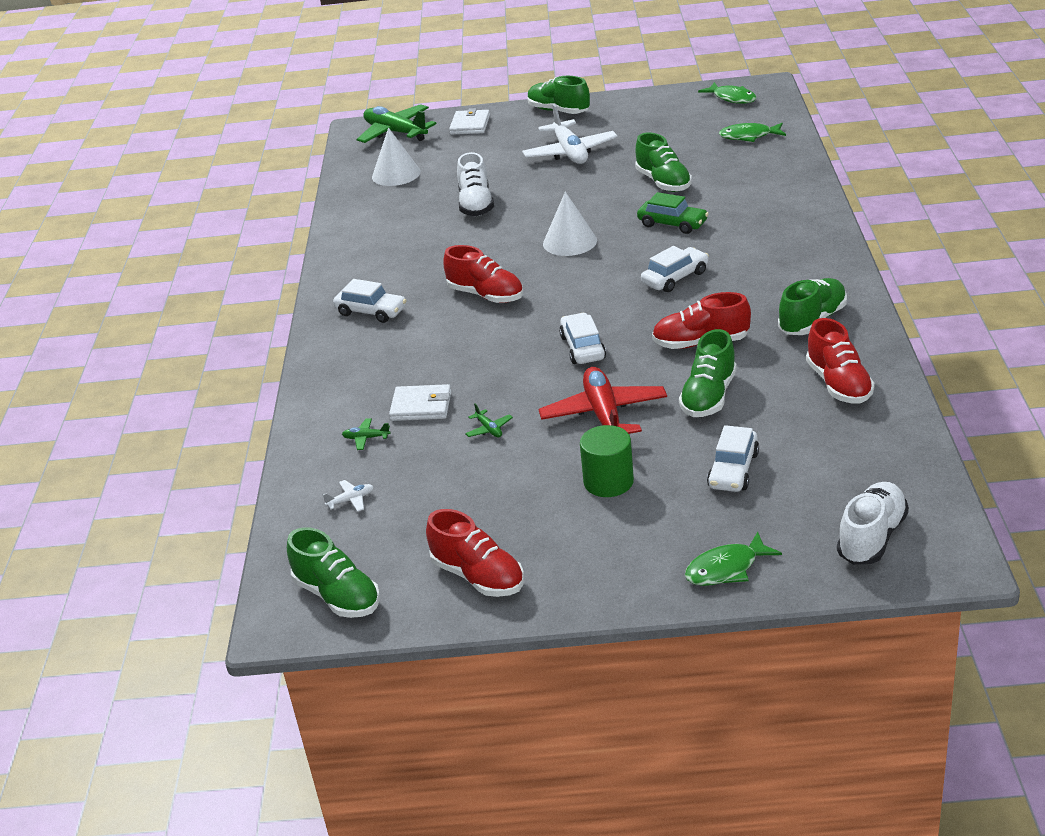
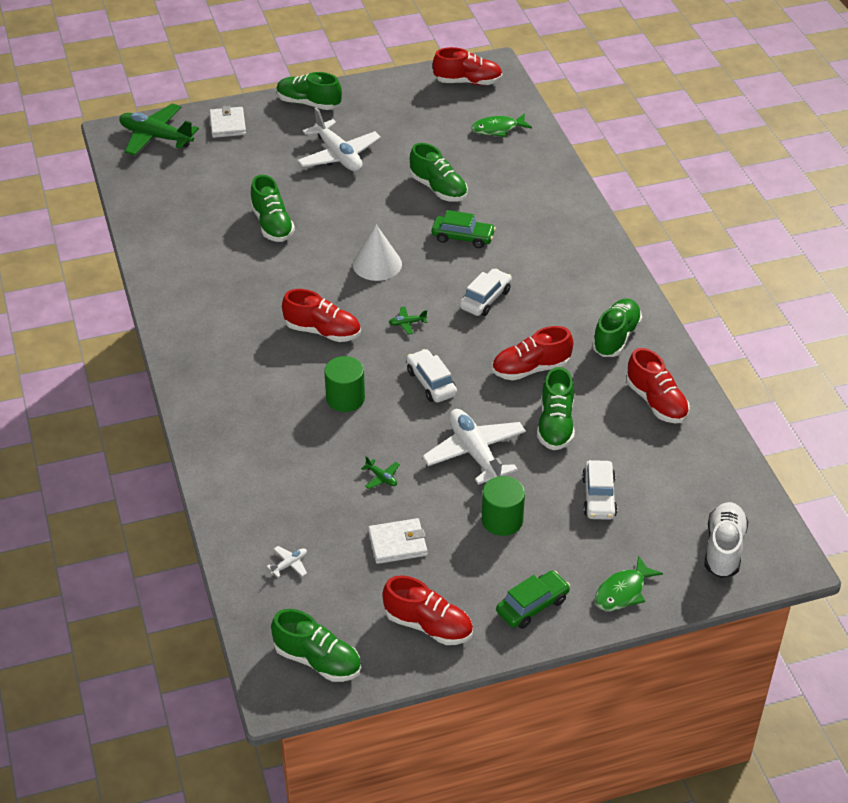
camera: 20 degrees left, 10 degrees up
white car [333,279,407,323] -> none
green plane [342,418,391,450] -> green plane moved to [389,307,427,335]
white cone [372,128,421,186] -> none
white wallet [389,384,451,421] -> white wallet moved to [368,518,428,564]
white shoe [457,152,494,216] -> green shoe [250,175,295,242]
red plane [538,367,667,434] -> white plane [422,409,526,485]
green fish [698,82,756,104] -> red shoe [433,47,503,85]
none -> green cylinder [324,356,365,412]
none -> green car [496,571,570,629]

